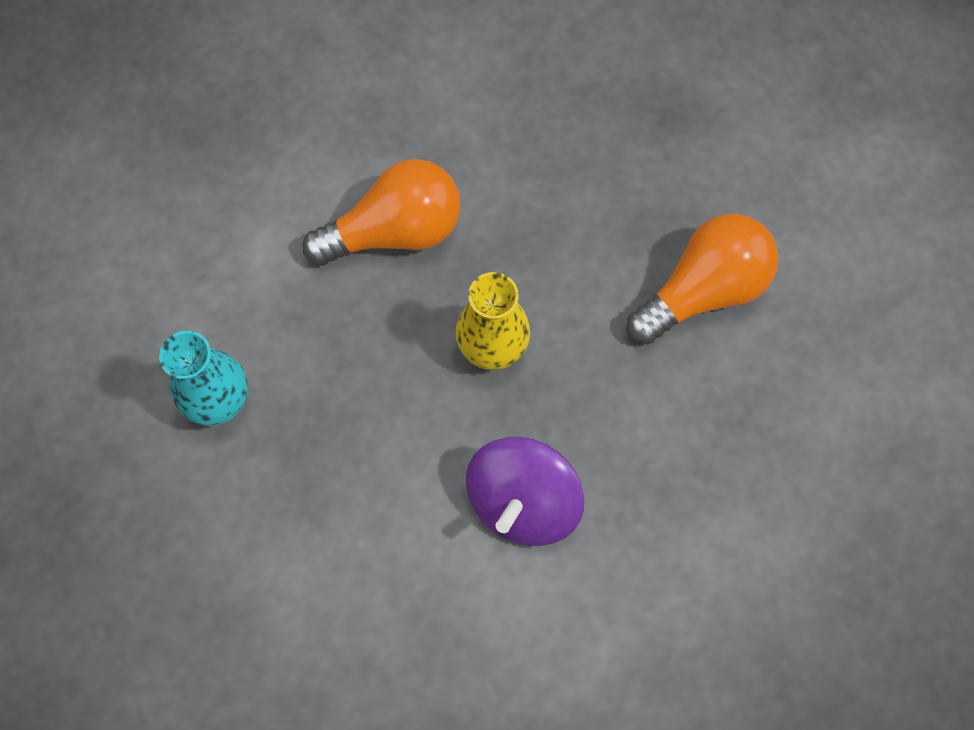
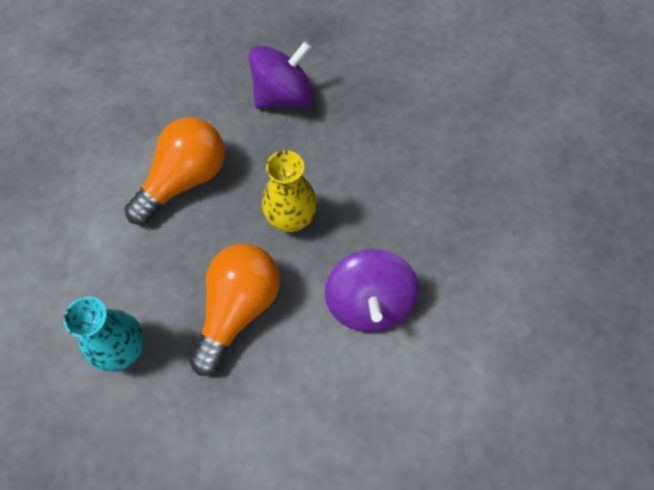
camera: 30 degrees left, 5 degrees down
orange light bulb [627,214,778,344] -> orange light bulb moved to [189,244,280,376]
none -> purple spinning top [249,41,314,109]

